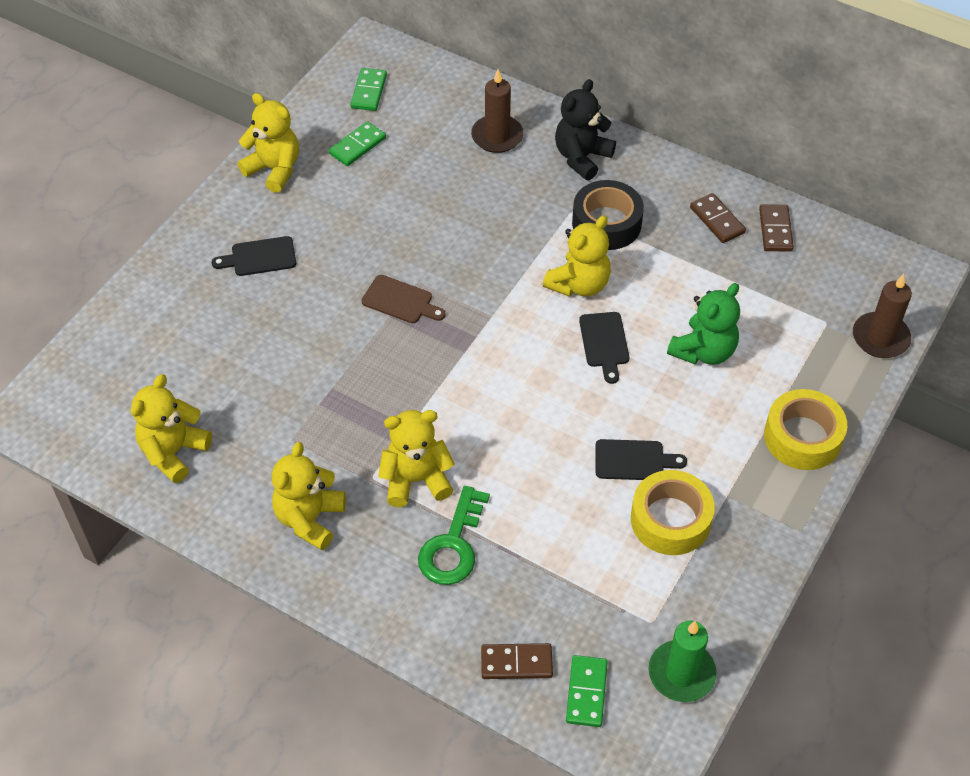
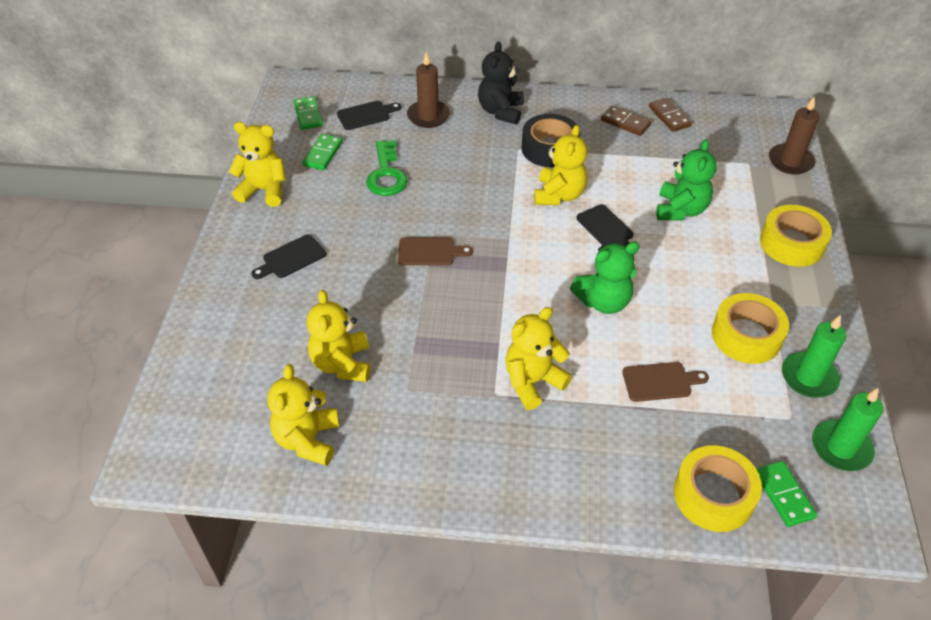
camera: 25 degrees left, 5 degrees down
yellow teddy bear [272,442,346,550] -> yellow teddy bear moved to [307,290,370,382]
green key [418,486,490,585] -> green key moved to [366,140,408,196]
brown domino [481,643,553,679] -> yellow tape [674,445,762,532]
black cutting board [595,439,687,480] -> black cutting board moved to [337,101,402,130]
none -> green teddy bear [570,242,640,314]
none -> brown cutting board [622,362,709,402]
none -> green candle [782,315,846,398]

